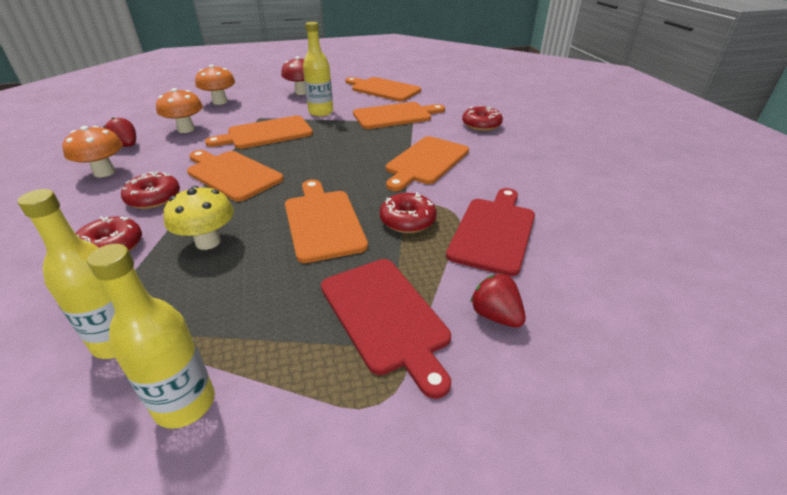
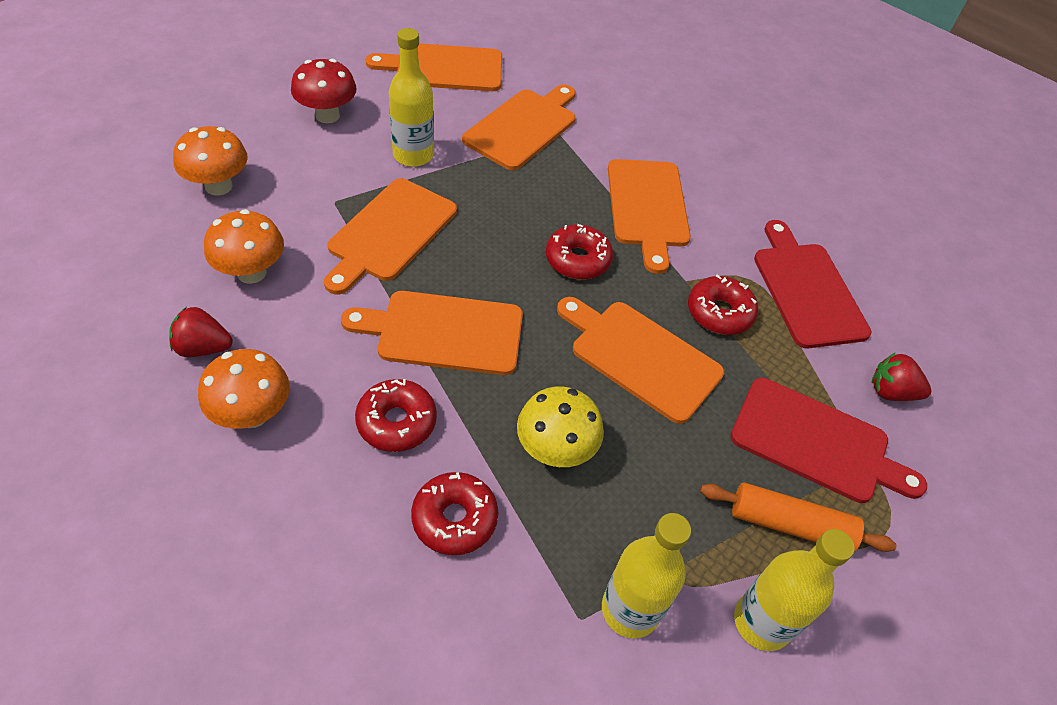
camera: 40 degrees left, 15 degrees up
red donut [462,105,503,131] -> red donut moved to [546,224,613,280]
none -> orange rolling pin [700,482,897,552]

